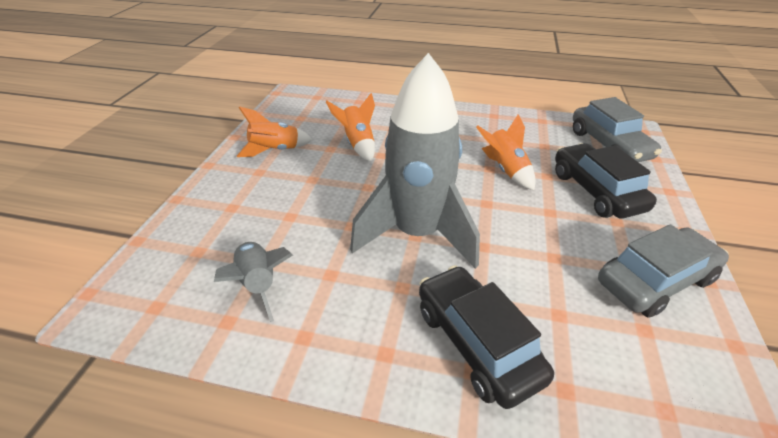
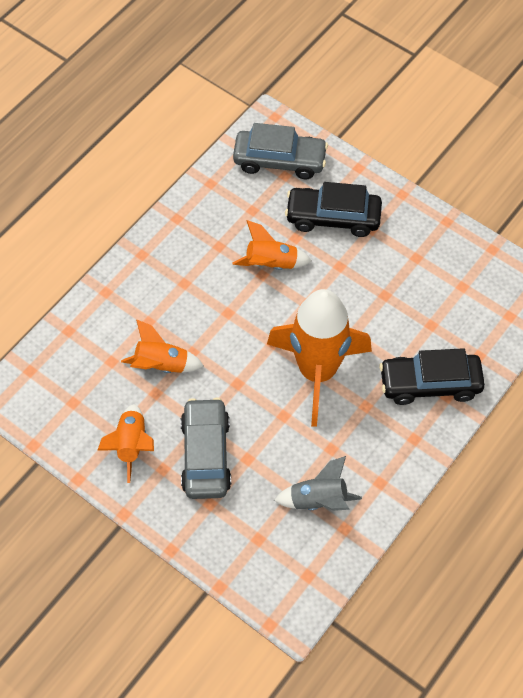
camera: 65 degrees left, 20 degrees up
grey rocket [350,53,480,269] -> orange rocket [267,289,372,427]
grey car [598,224,729,318] -> grey car moved to [181,398,231,499]

